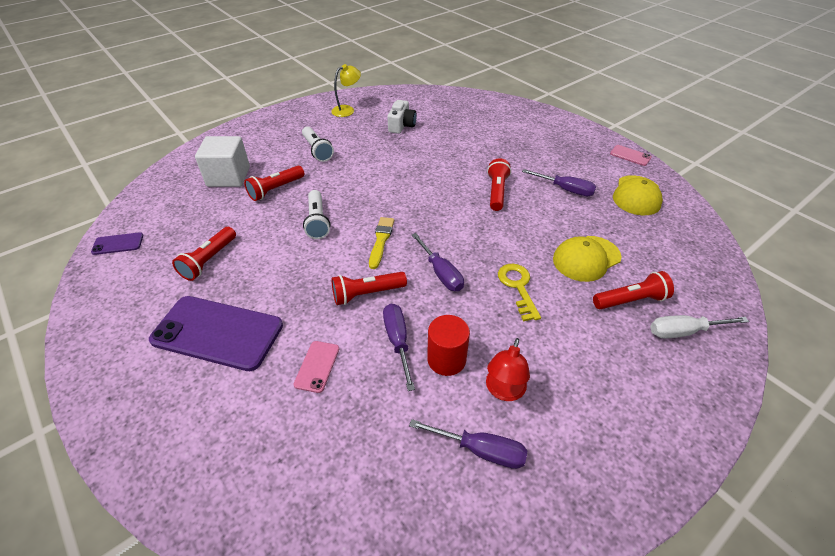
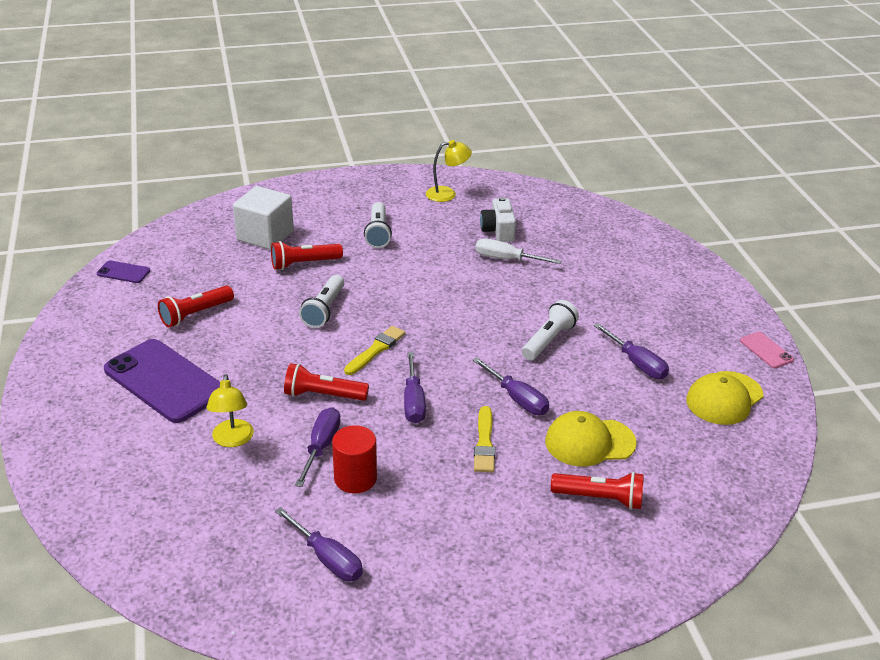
camera: 25 degrees right, 10 degrees down
pink phone [293,341,339,393] -> yellow lamp [207,374,254,447]
white camera [387,100,417,134] -> white camera turned 135 degrees clockwise [480,197,516,242]
red lamp [486,338,530,401] -> none
red flashlight [487,158,511,211] -> white flashlight [522,300,579,360]
yellow key [498,264,541,322] -> yellow brush [474,406,495,472]
white screwdriver [650,315,749,339] -> white screwdriver moved to [476,238,561,264]
none -> purple screwdriver [472,357,549,415]

